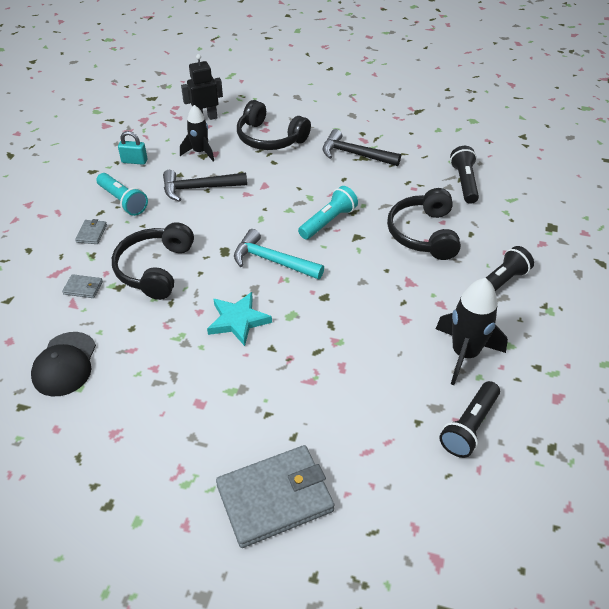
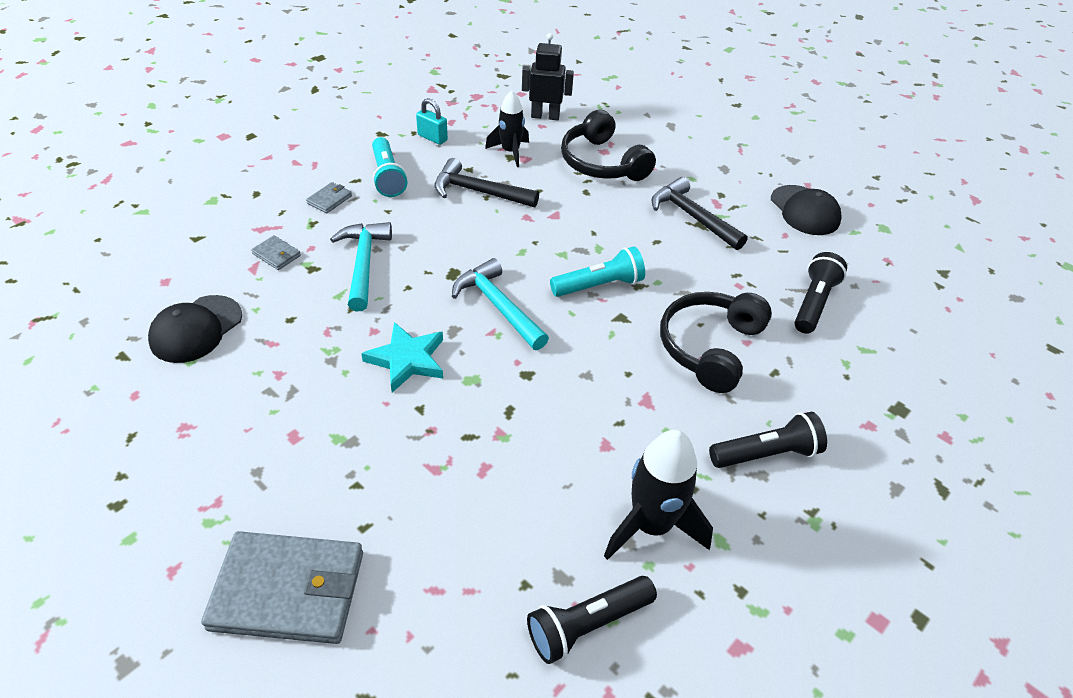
camera: 25 degrees right, 0 degrees up
black headphones [112,222,194,300] -> turquoise hammer [330,222,392,311]
none -> black cap [771,185,841,235]

